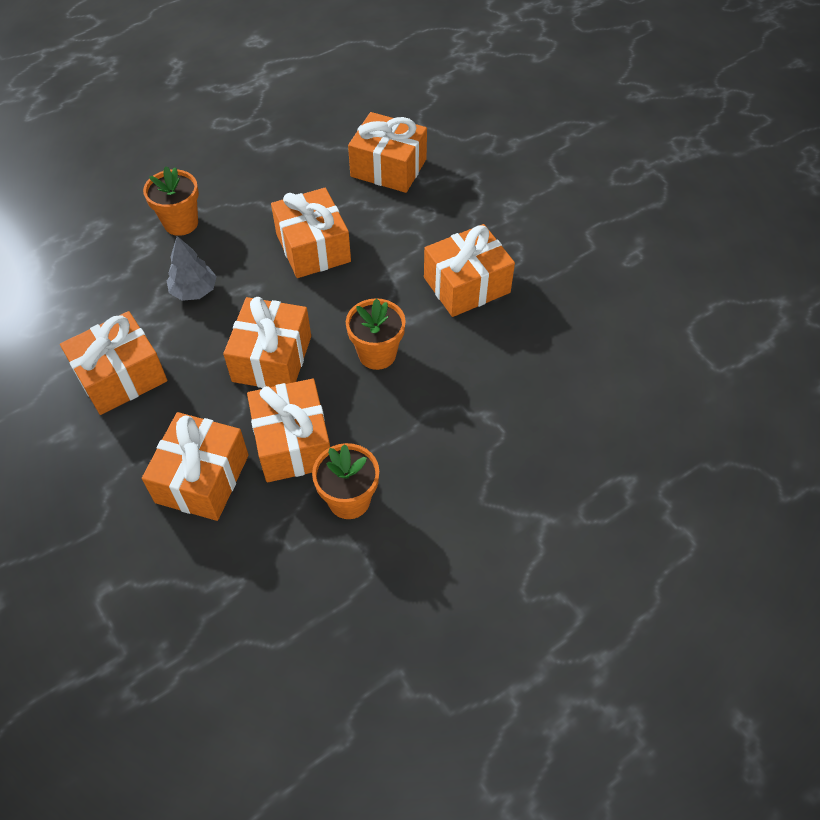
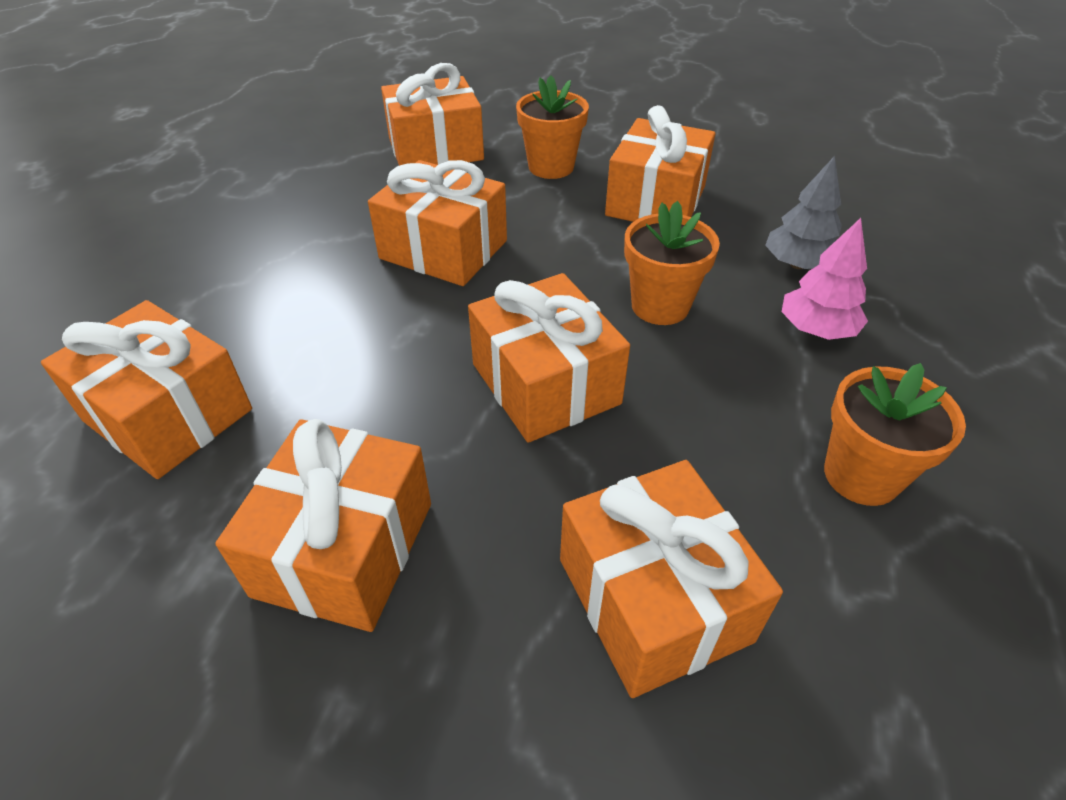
camera: 40 degrees left, 10 degrees down
orange flower pot [143,166,199,236] -> orange flower pot moved to [516,75,589,179]
grey tree [166,236,217,301] -> grey tree moved to [765,156,842,269]
orange gift [247,379,330,482] -> orange gift moved to [41,300,252,479]
none -> pink tree [782,218,868,340]

